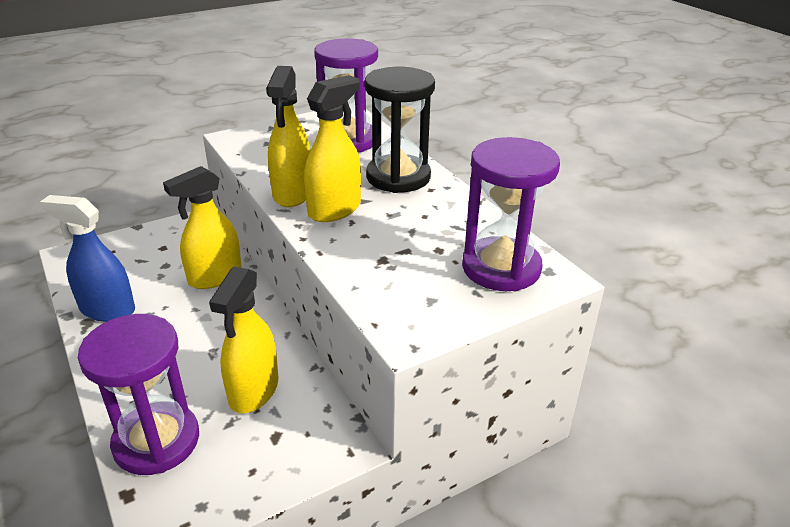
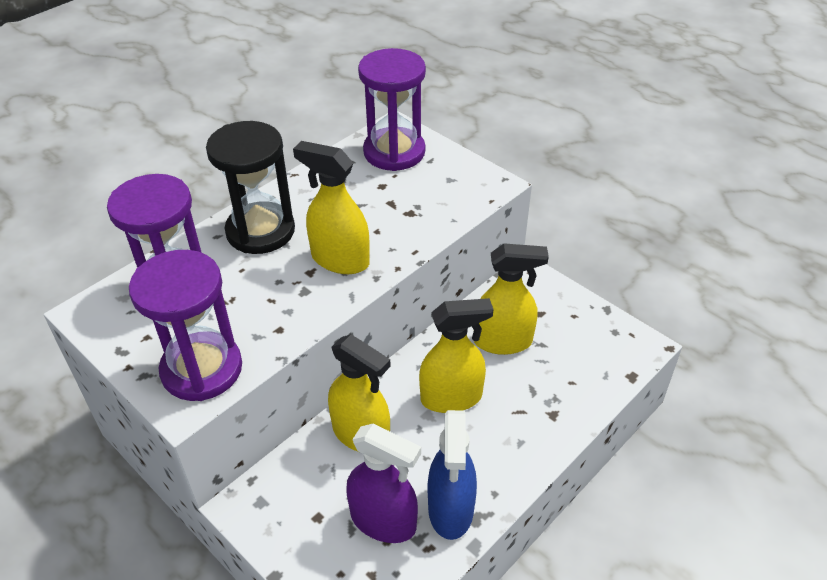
camera: 105 degrees left, 10 degrees up
purple hourglass [78,314,199,475] -> purple hourglass moved to [129,250,242,401]
yellow spray bottle [266,66,310,207] -> yellow spray bottle moved to [419,298,493,413]
none -> purple spray bottle [346,423,421,543]

